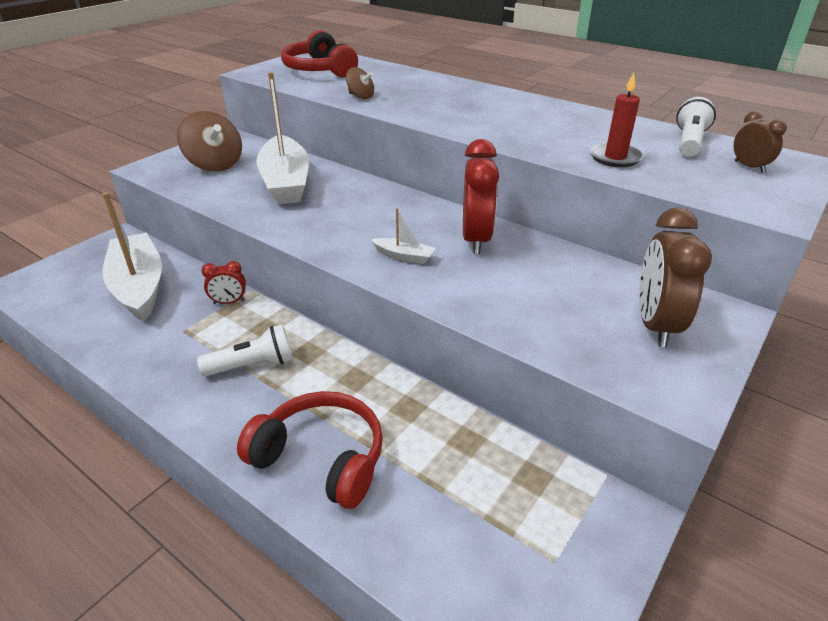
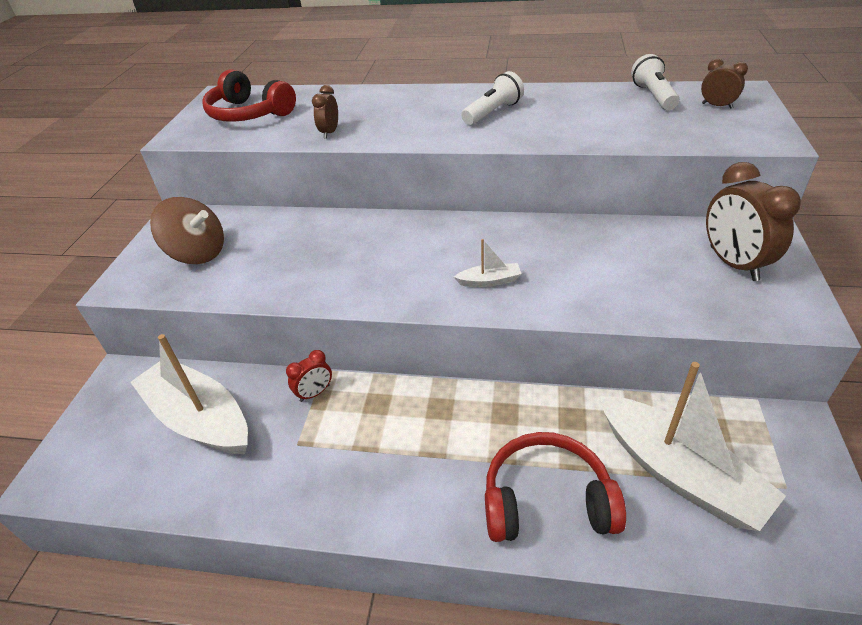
camera: 25 degrees left, 5 degrees up
white flashlight [197,324,293,376] -> white flashlight moved to [461,71,524,125]
white boat [256,72,309,204] -> white boat moved to [599,362,786,531]
brown spinning top [346,67,374,99] -> brown clock [312,85,338,139]
red clock [463,139,499,254] -> none
red candle [590,73,643,167] -> none

